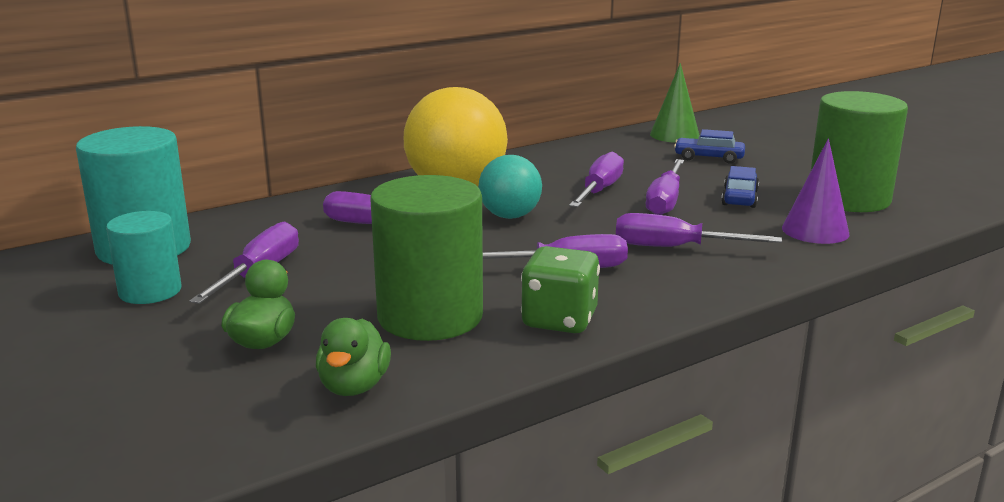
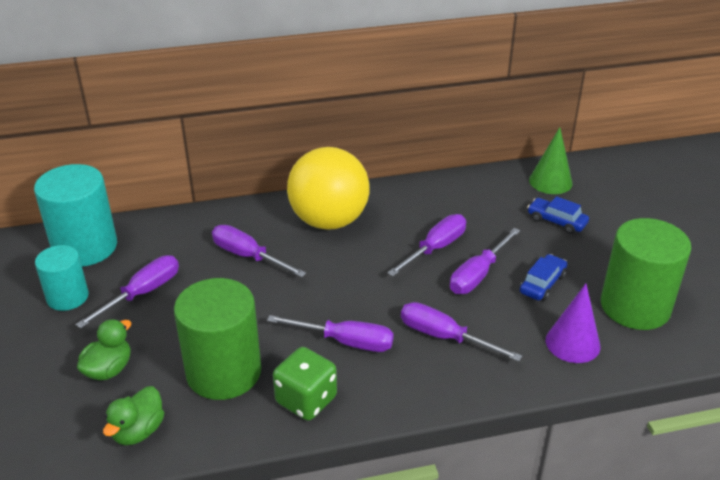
camera: 20 degrees right, 15 degrees up
turquoise ball [478,155,542,219] -> none

